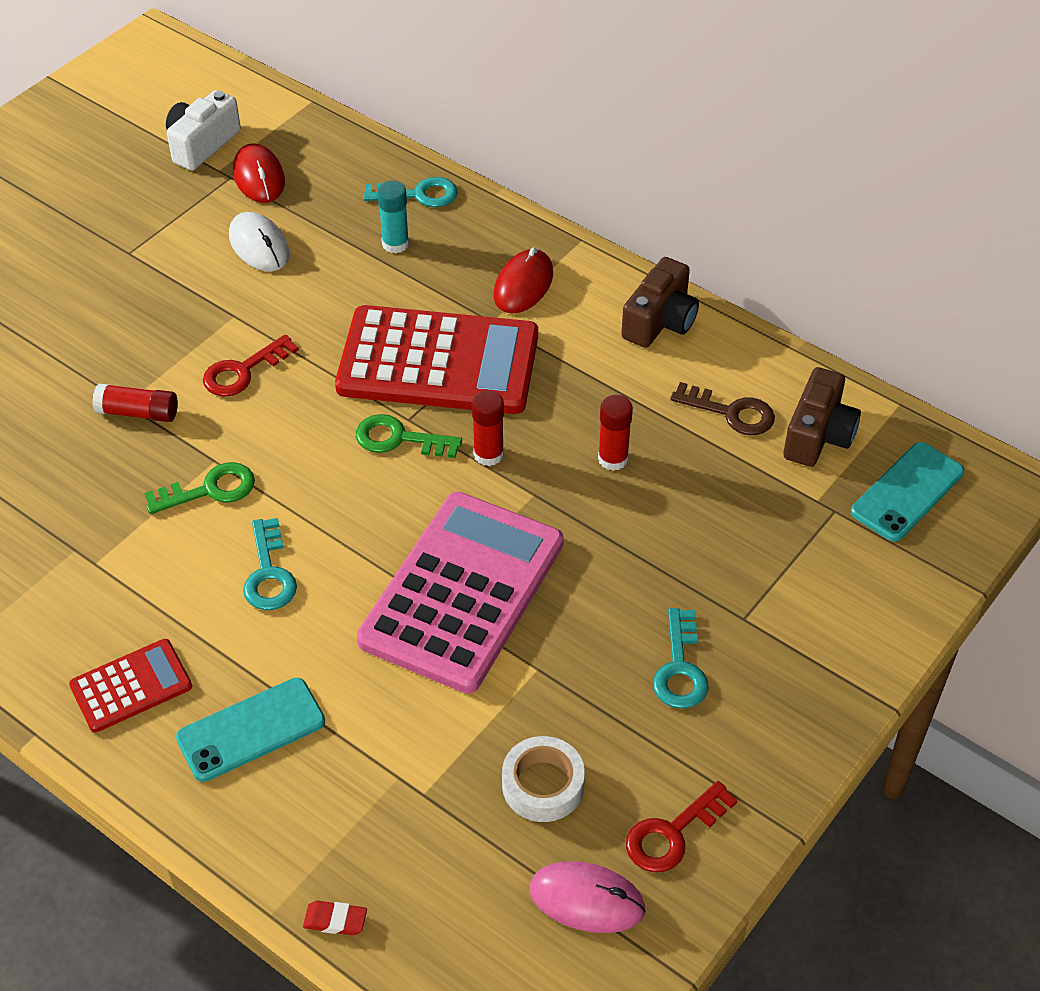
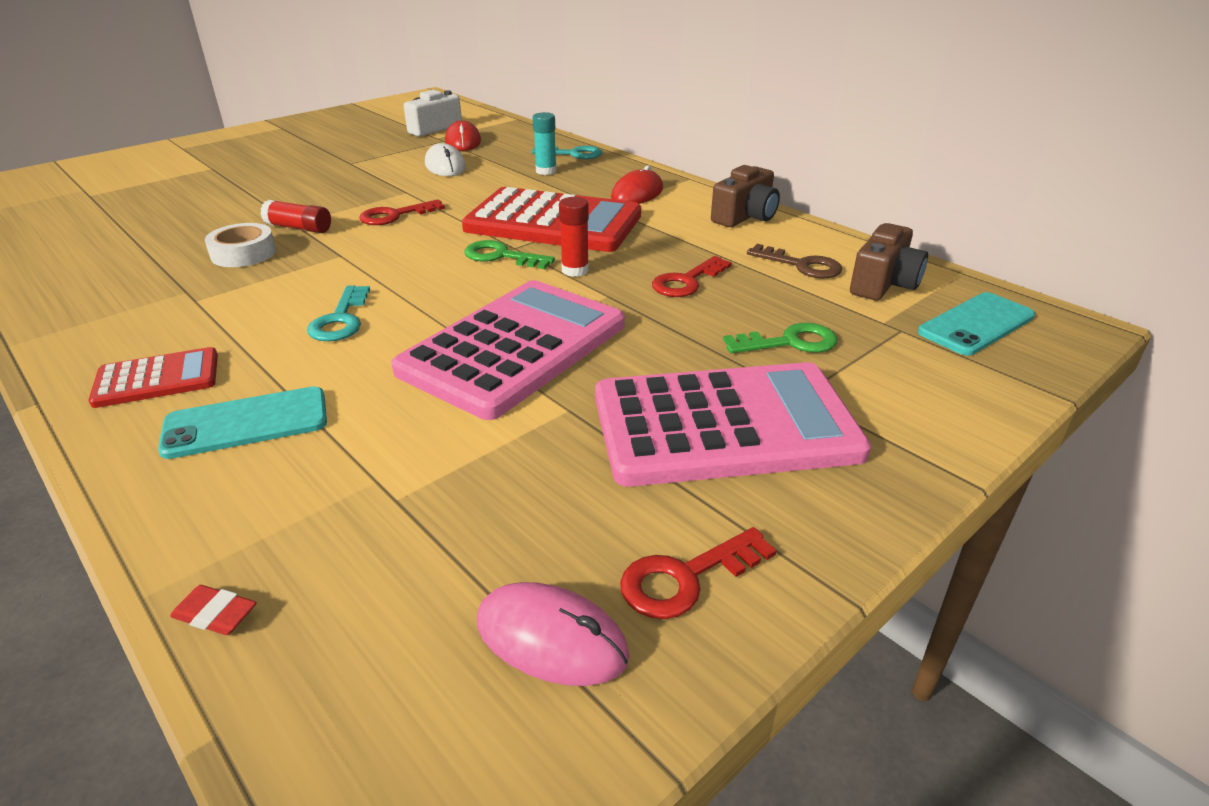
camera: 10 degrees right, 15 degrees down
green key [144,462,255,514] -> green key moved to [723,323,837,353]
white tape [502,736,585,822] -> white tape moved to [205,223,276,267]
red glue stick [598,395,633,471] -> red key [652,256,732,297]
turquoise key [653,608,709,709] -> pink calculator [595,362,871,487]

